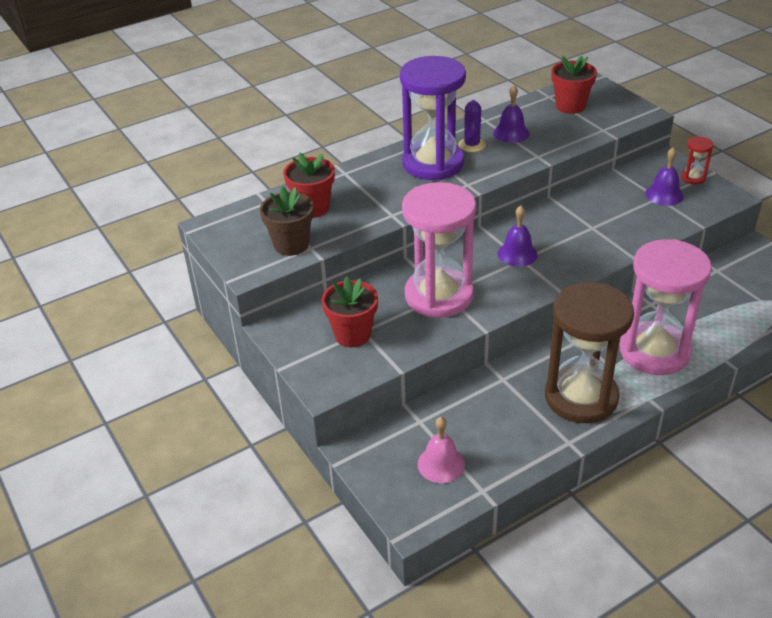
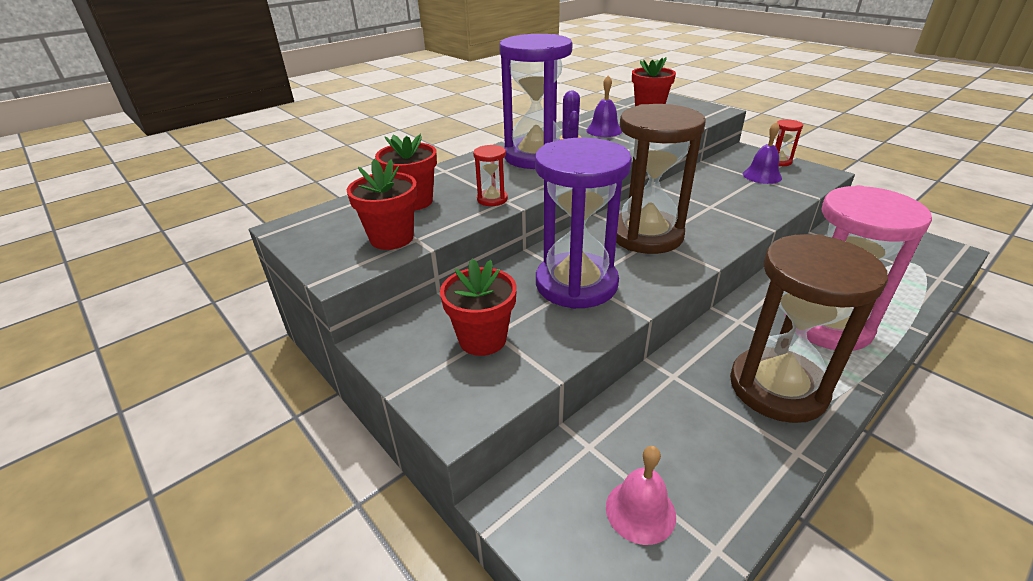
camera: 10 degrees left, 5 degrees down
brown flower pot [260,186,314,256] -> red flower pot [347,159,417,250]
pink hourglass [402,182,476,318] -> purple hourglass [535,138,632,309]
purple bell [498,206,538,267] -> brown hourglass [616,104,706,254]
none -> red hourglass [473,145,508,206]

